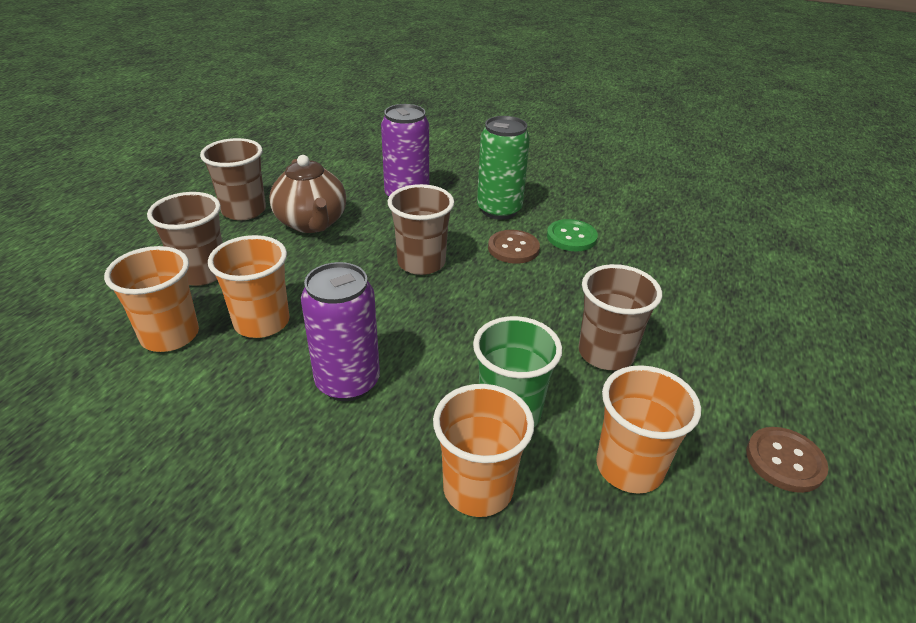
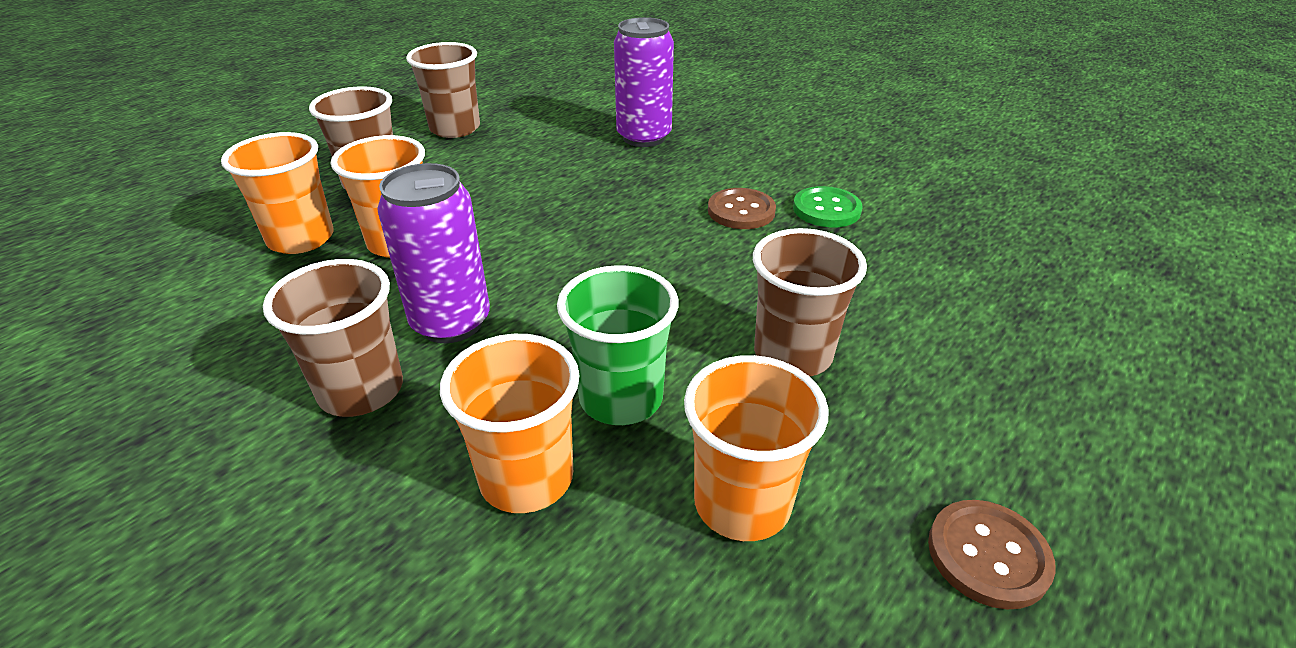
camera: 20 degrees right, 0 degrees up
brown teapot [269,155,346,233] -> none
brown cup [388,184,454,275] -> brown cup moved to [263,259,403,417]
green can [477,116,530,220] -> none

